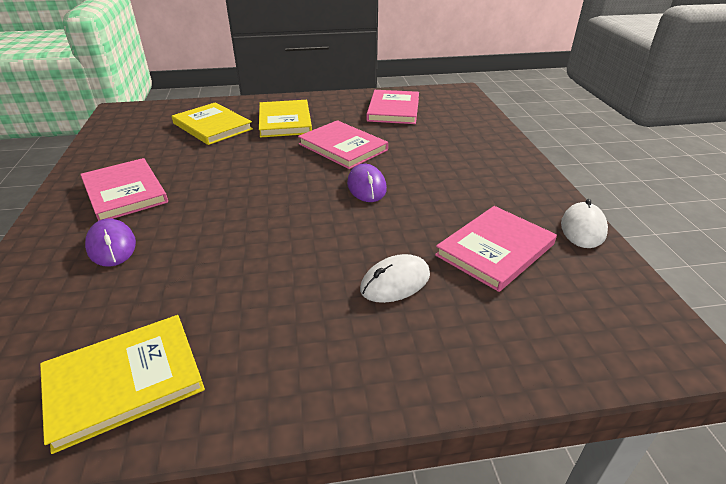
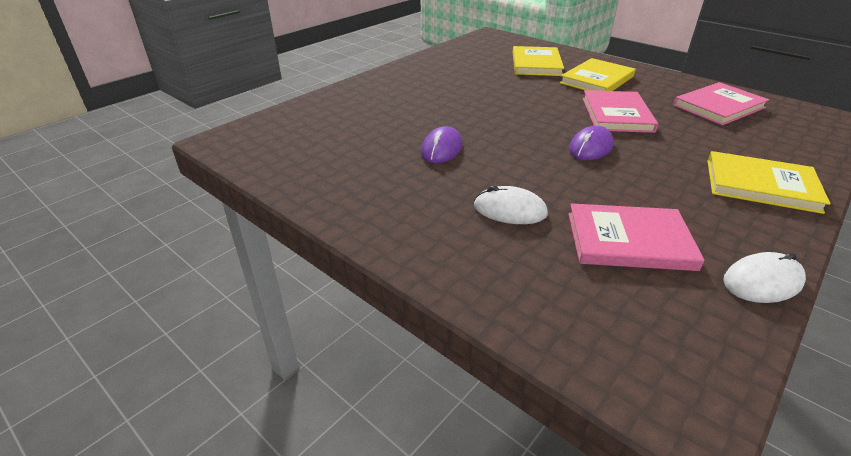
camera: 50 degrees right, 0 degrees up
yellow book [40,315,205,454] -> yellow book moved to [707,151,831,214]
pink book [80,158,168,221] -> none
purple mouse [85,218,136,267] -> purple mouse moved to [421,126,463,163]

